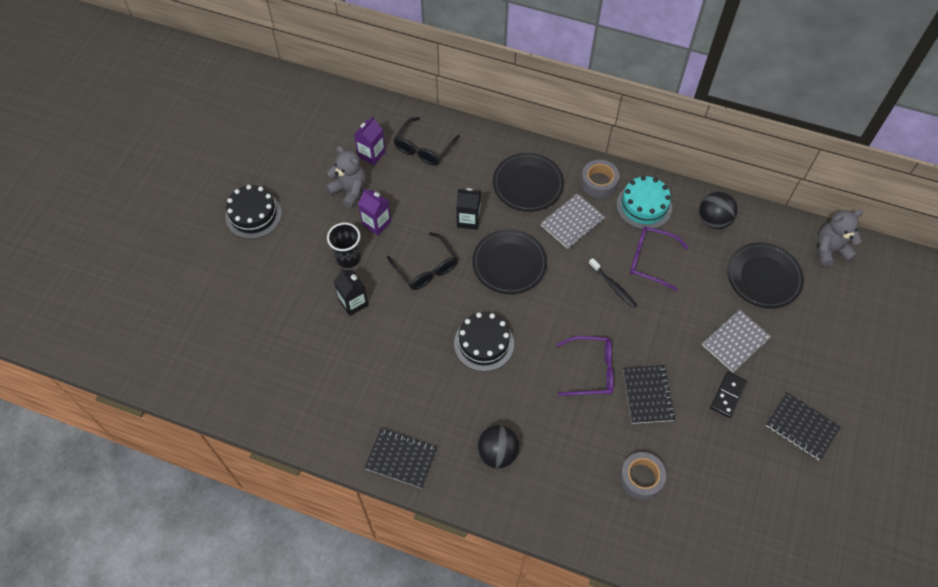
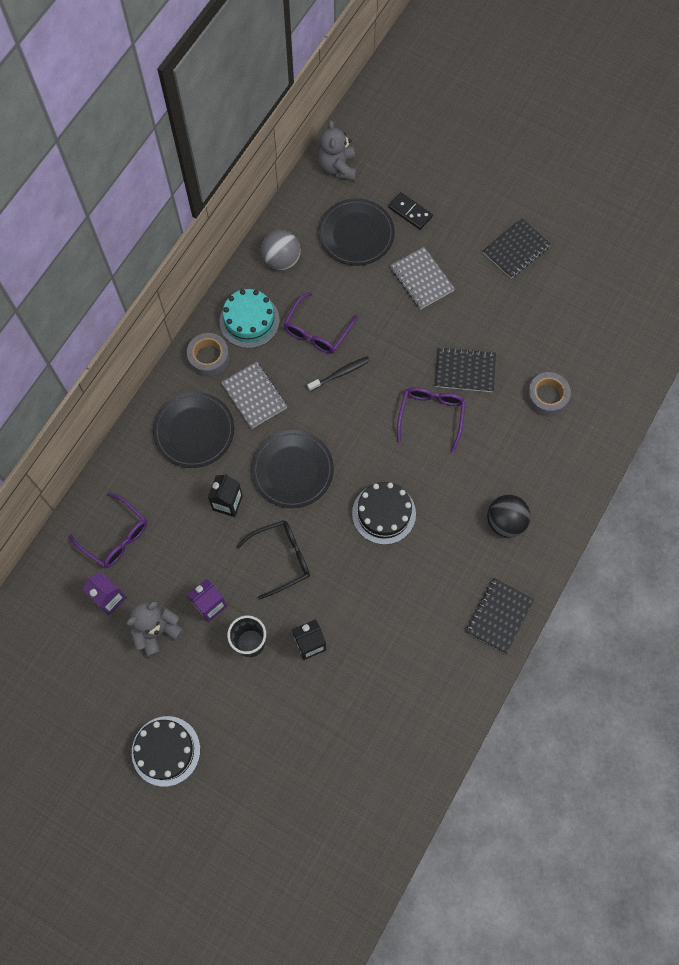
camera: 80 degrees left, 10 degrees up
black glasses [394,117,460,165] -> purple glasses [69,493,147,568]
black ball [699,192,738,229] -> grey ball [261,230,301,270]
black domino [710,372,747,418] -> black domino moved to [388,192,433,230]

